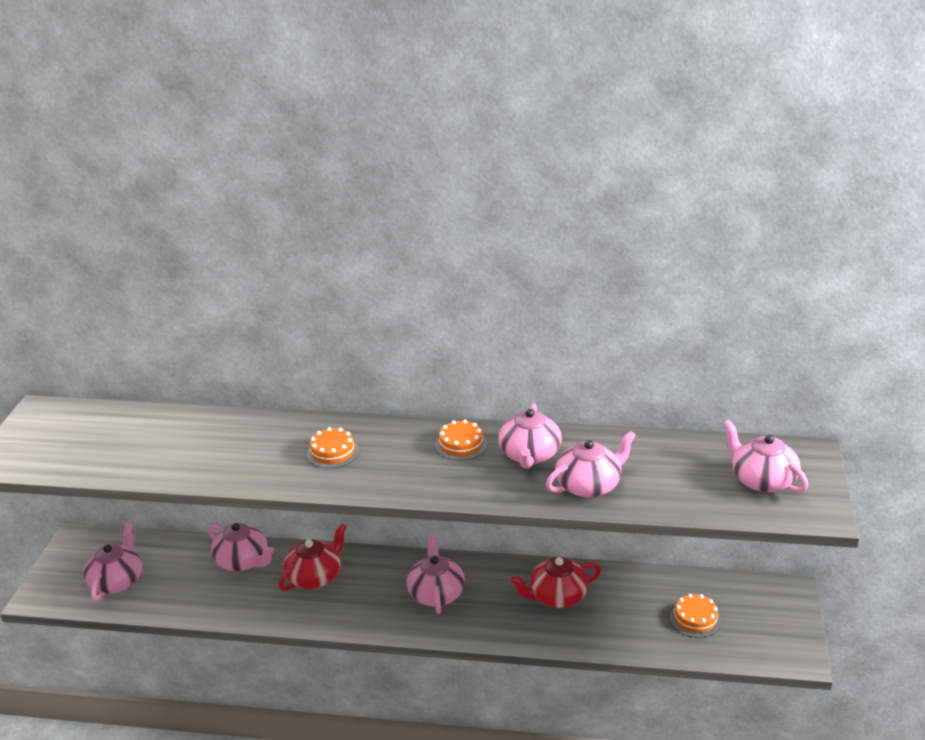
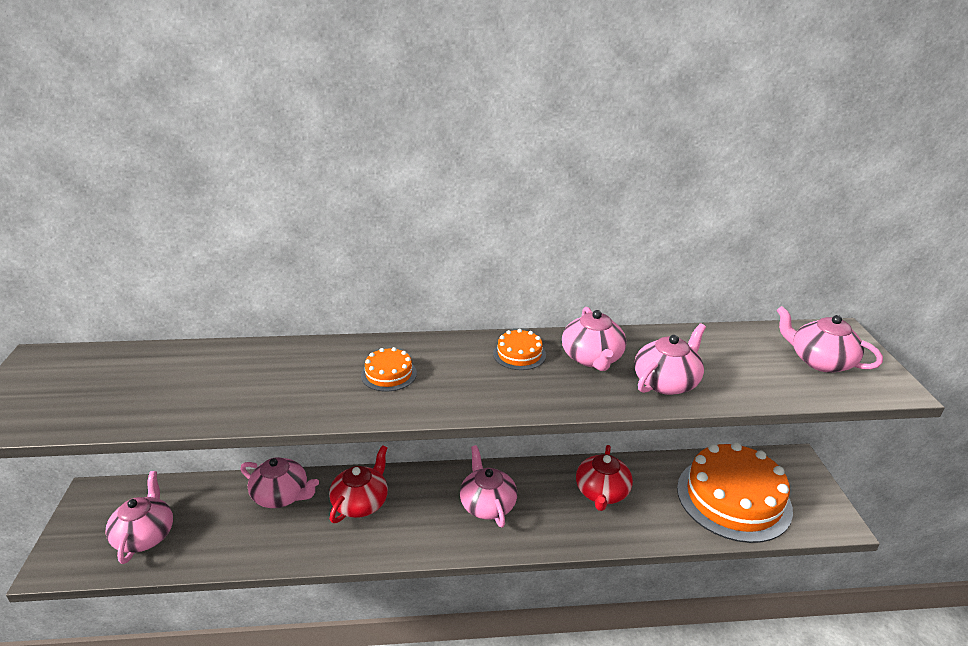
camera: 15 degrees left, 0 degrees up
red teapot [510,557,601,608] -> red teapot turned 45 degrees counterclockwise [576,445,633,511]
orange cake [670,594,721,638] -> orange cake [677,442,793,543], size x2.36

